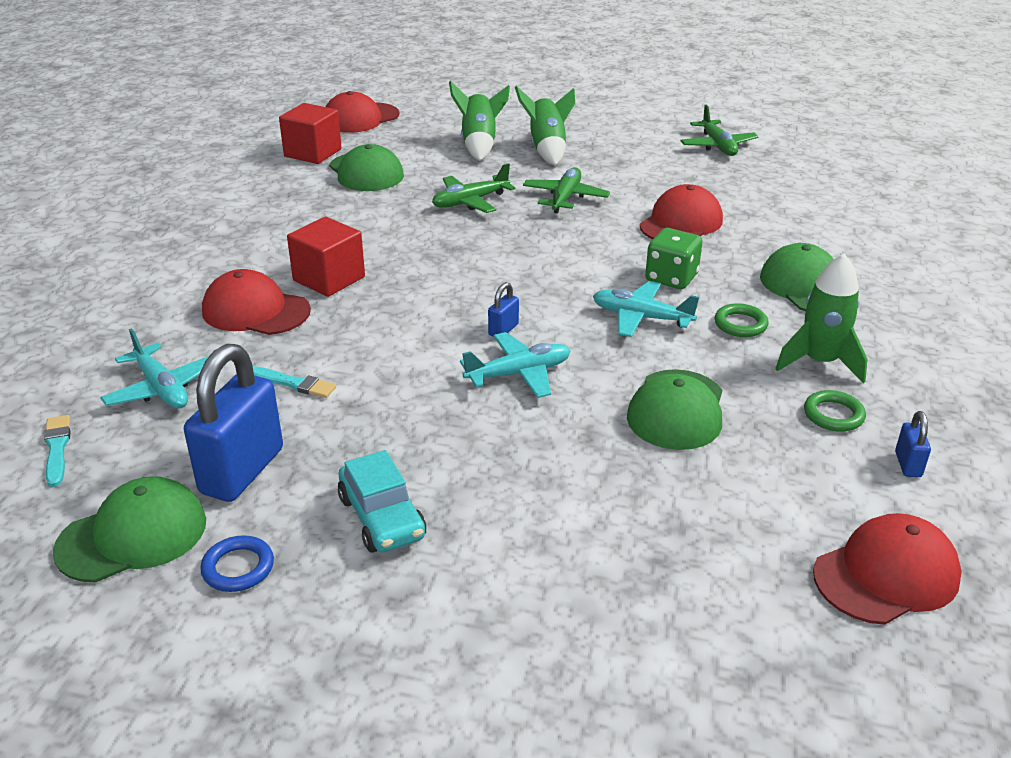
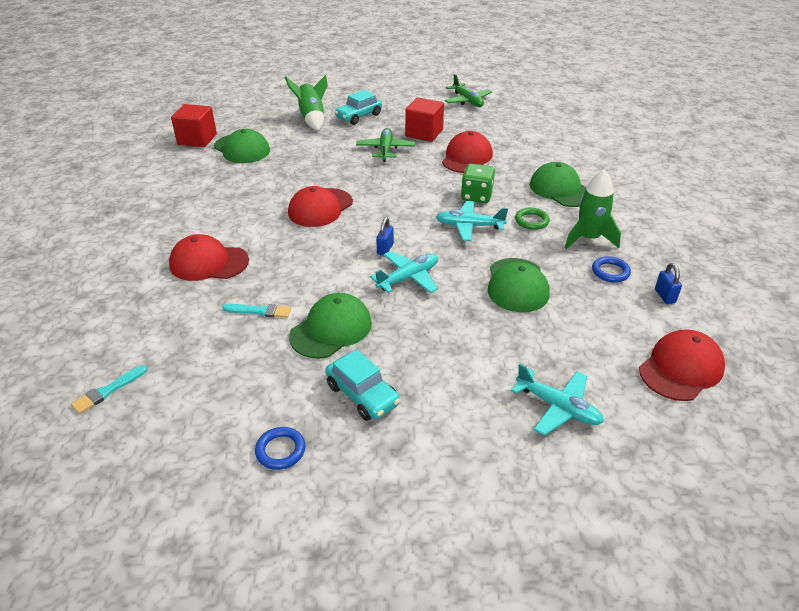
camera: 15 degrees left, 5 degrees up
turquoise brush [44,415,70,487] -> turquoise brush turned 105 degrees counterclockwise [71,365,147,414]
green cap [53,476,206,582] -> green cap moved to [289,293,372,359]
turquoise plane [100,328,209,409] -> turquoise plane moved to [511,363,604,436]
blue padlock [184,344,283,502] -> none
red cube [287,217,365,297] -> red cube moved to [405,97,444,142]
red cap [326,91,400,133] -> red cap moved to [288,186,353,227]
green plane [432,163,515,213] -> none
green rocket [515,86,575,165] -> turquoise car [334,90,382,125]
green ring [804,390,866,432] -> blue ring [592,256,631,283]

